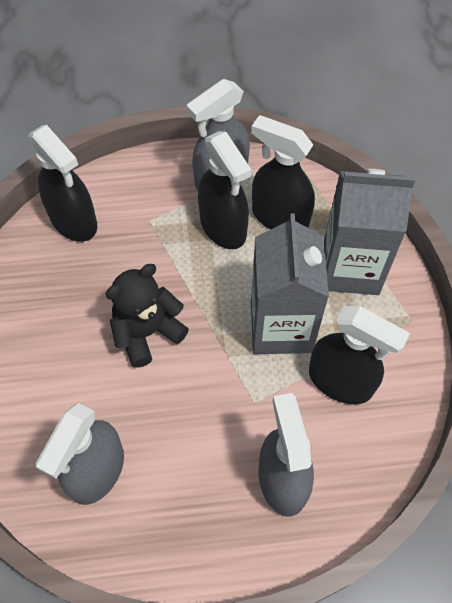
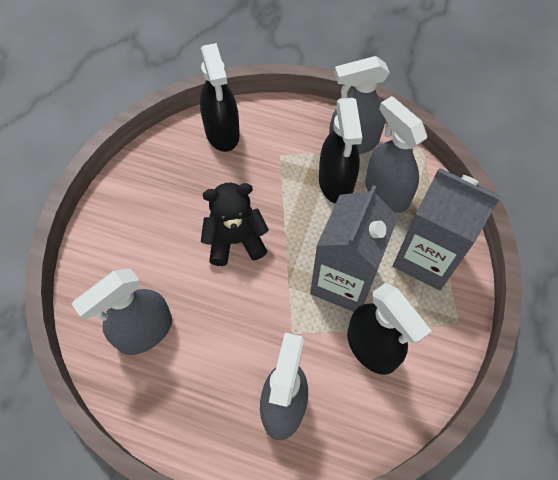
camera: 25 degrees right, 0 degrees up
black spray bottle [251,115,315,230] -> grey spray bottle [365,96,427,213]

